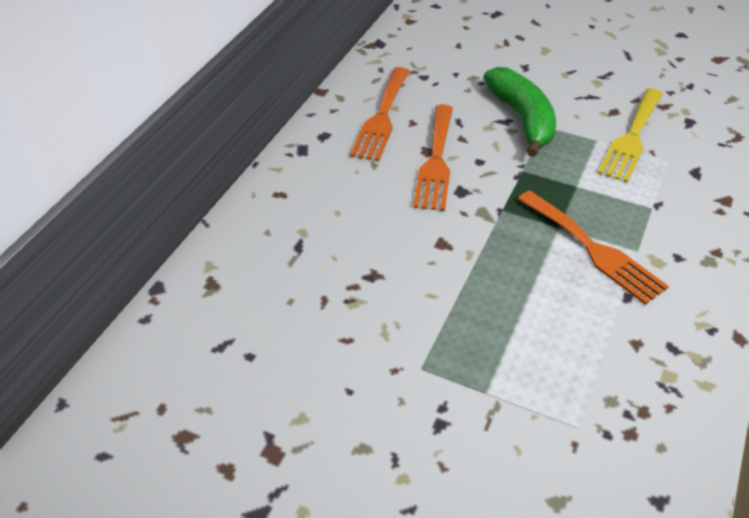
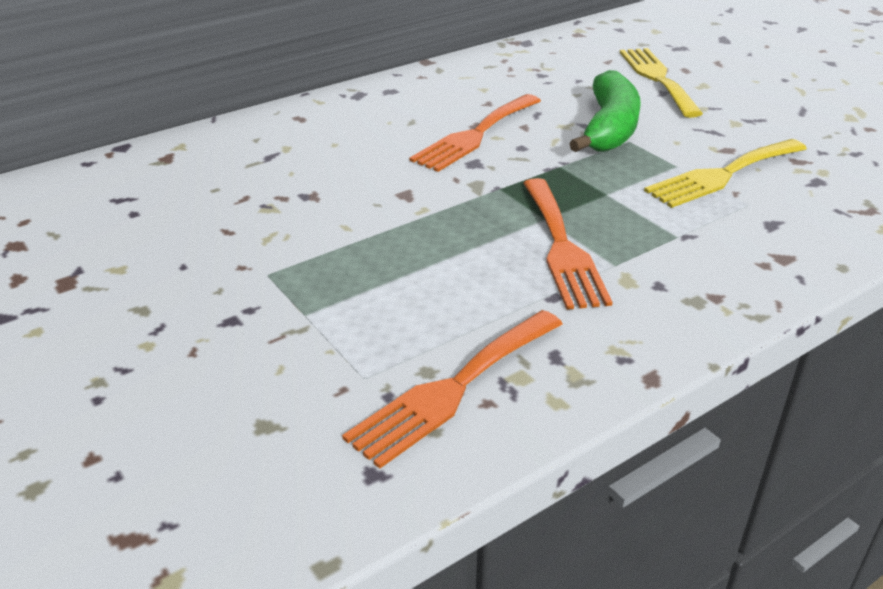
camera: 30 degrees right, 10 degrees down
orange fork [350,67,409,162] -> orange fork moved to [342,310,562,469]
none -> yellow fork [620,48,703,118]

